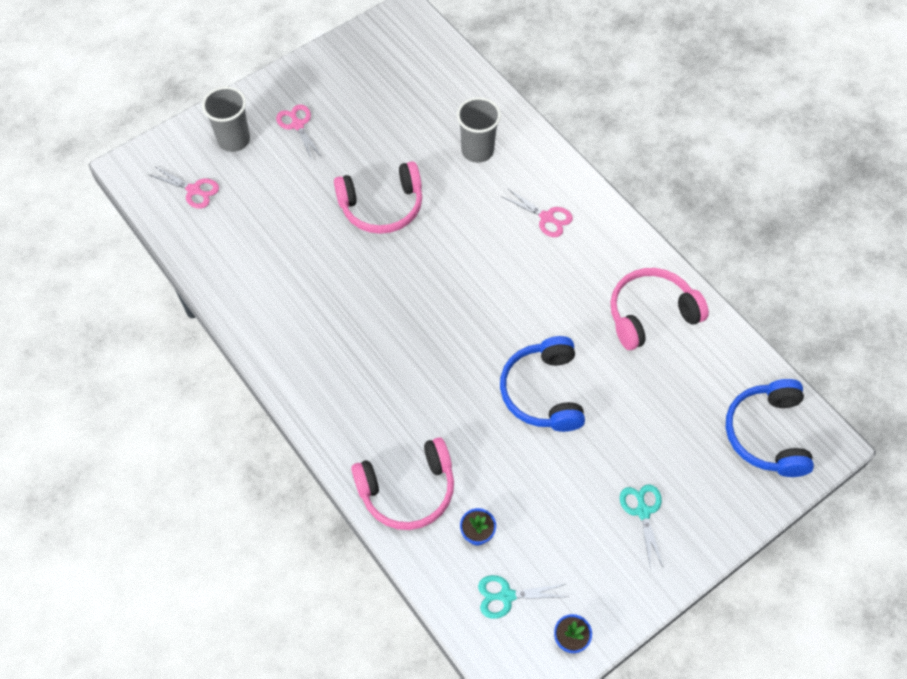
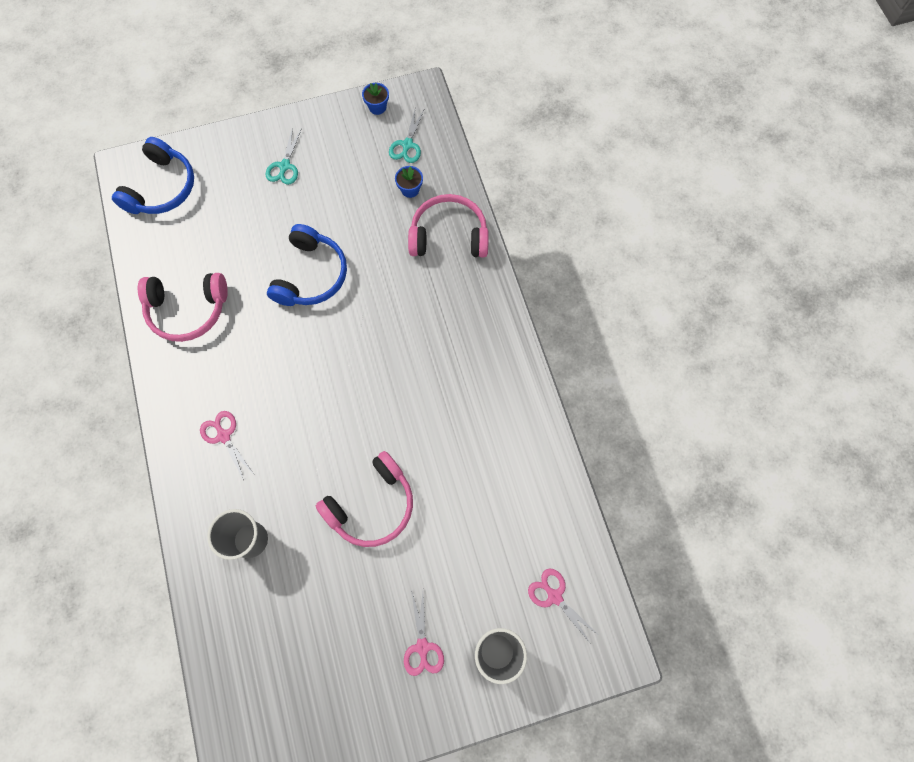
camera: 160 degrees left, 10 degrees up
pink headphones [334,161,422,234] -> pink headphones turned 135 degrees clockwise [316,451,413,547]
turquoise scissors [478,575,568,619] -> turquoise scissors turned 90 degrees clockwise [389,108,425,163]

